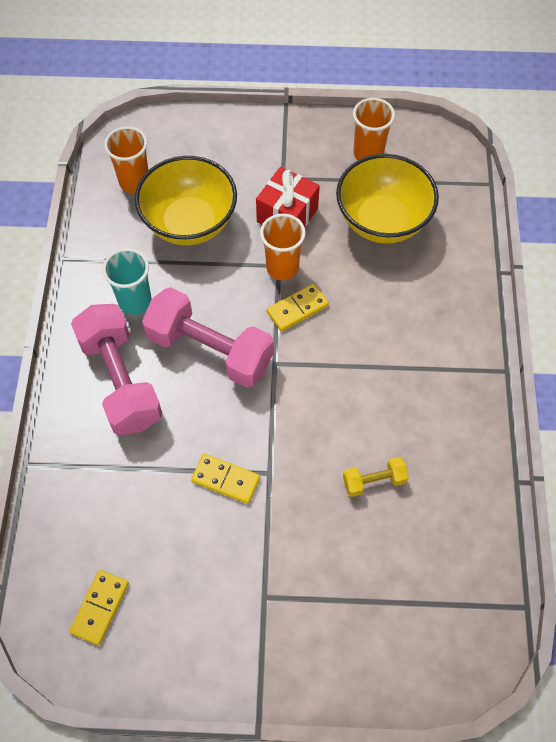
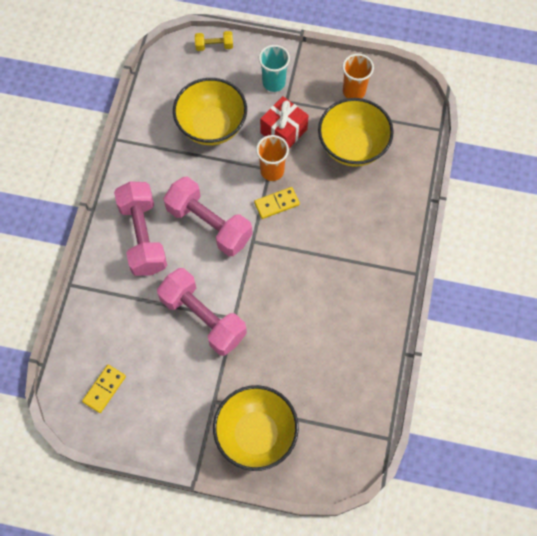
camera: 10 degrees right, 5 degrees up
turquoise cup [102,248,152,315] -> turquoise cup moved to [259,45,290,92]
orange cup [104,126,149,193] -> none
yellow domino [191,453,260,504] -> pink dumbbell [157,268,247,356]
yellow dumbbell [343,457,409,497] -> yellow dumbbell moved to [195,31,233,51]
none -> yellow bowl [213,385,299,471]

